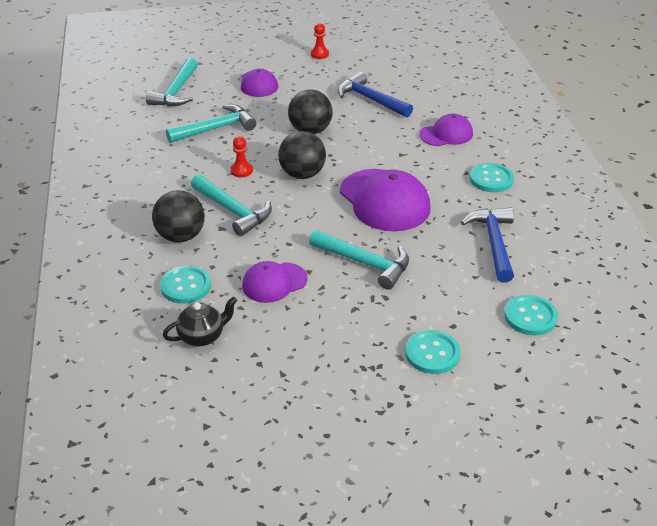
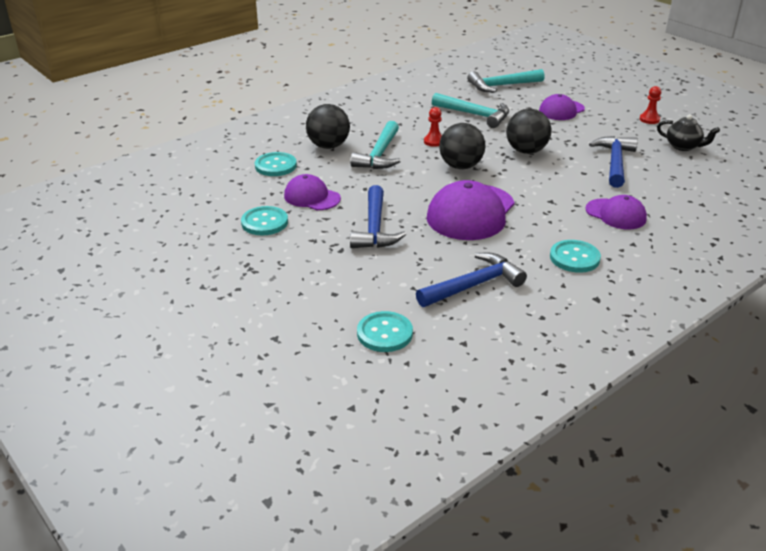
camera: 60 degrees right, 5 degrees down
black teapot [163,297,237,346] -> black teapot moved to [657,114,720,151]
turquoise hammer [309,230,409,290] -> blue hammer [350,185,406,248]
turquoise button [405,330,460,374] -> turquoise button moved to [241,206,288,235]

